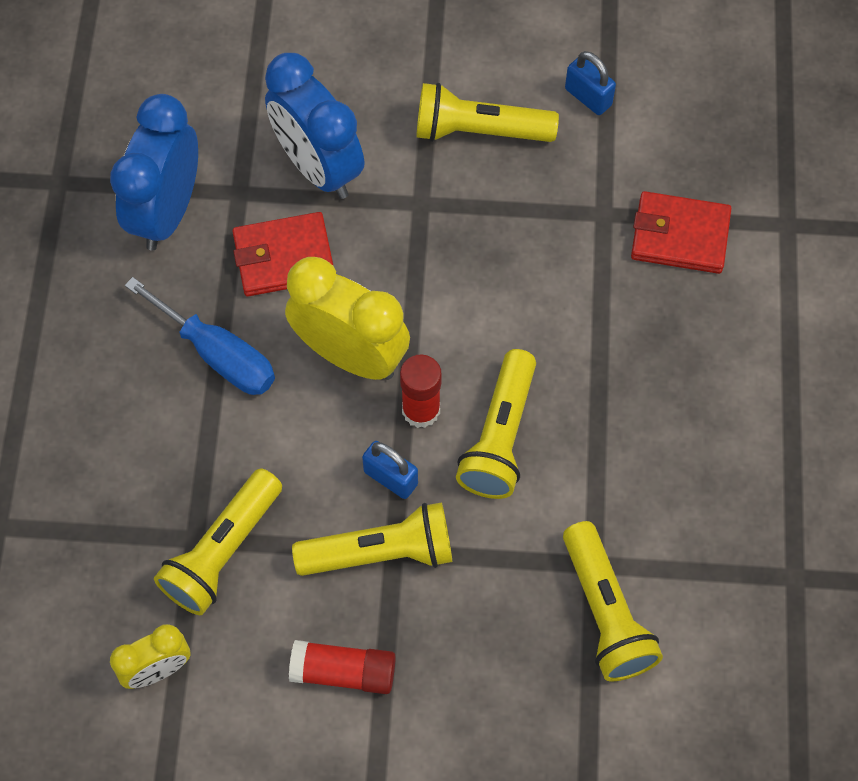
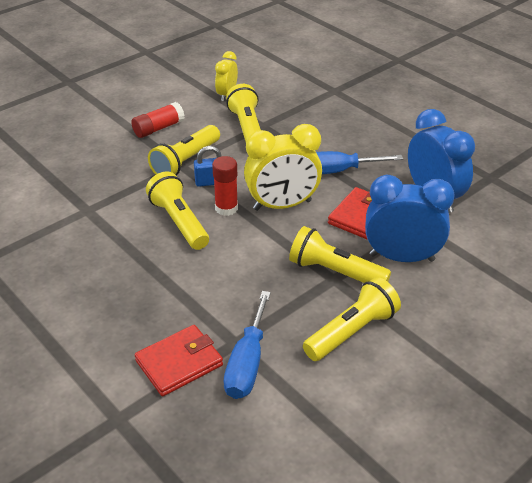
camera: 135 degrees right, 25 degrees down
yellow flashlight [563,521,663,681] -> yellow flashlight moved to [289,226,391,283]
blue padlock [565,51,616,115] -> none
none -> blue screwdriver [224,291,271,399]

